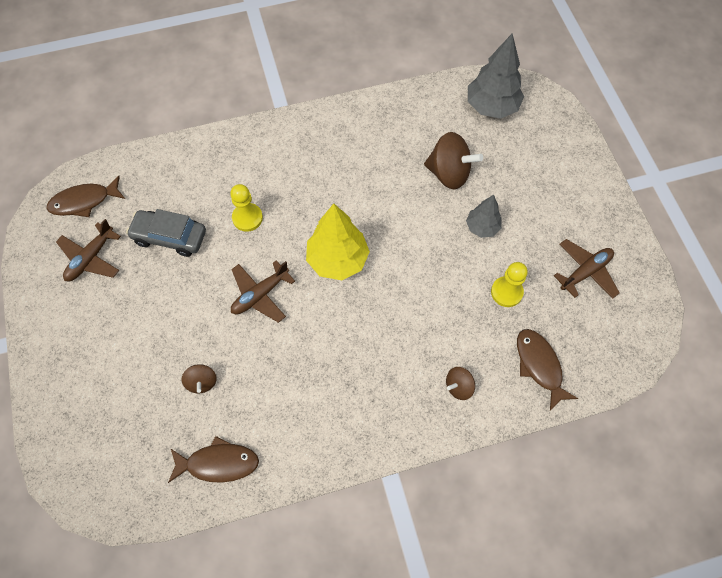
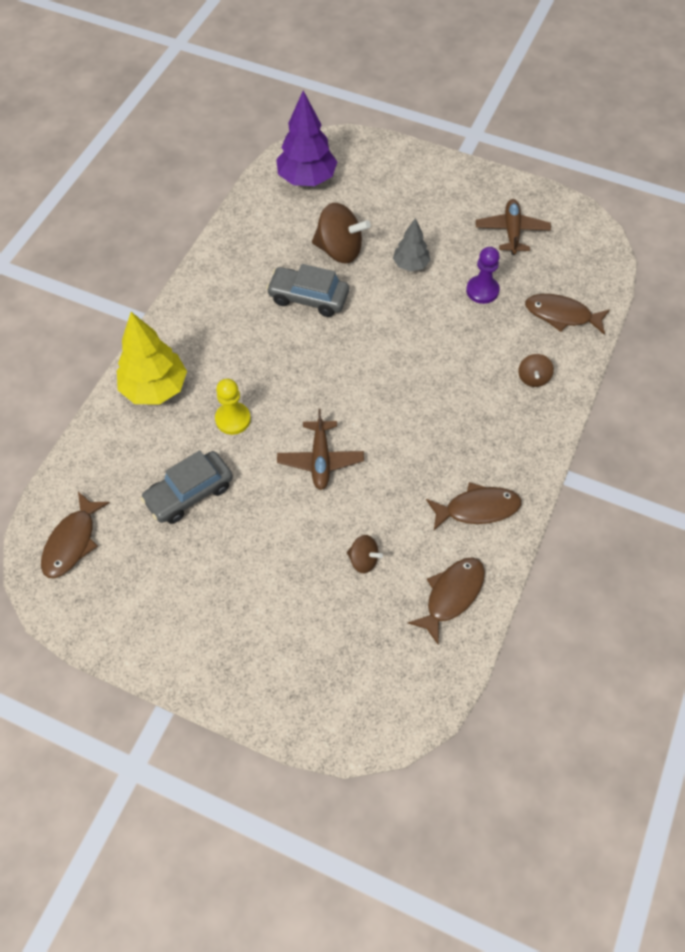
camera: 50 degrees left, 5 degrees down
brown plane [56,219,121,281] -> none
yellow tree [306,203,370,280] -> yellow tree moved to [117,312,187,405]
brown spinning top [424,132,483,189] -> brown spinning top turned 45 degrees clockwise [312,203,371,263]
grey tree [468,33,524,119] -> purple tree [276,91,337,186]
yellow pawn [491,262,528,307] -> purple pawn [466,247,500,304]
none -> grey car [266,264,349,317]
none -> brown fish [426,482,522,530]

